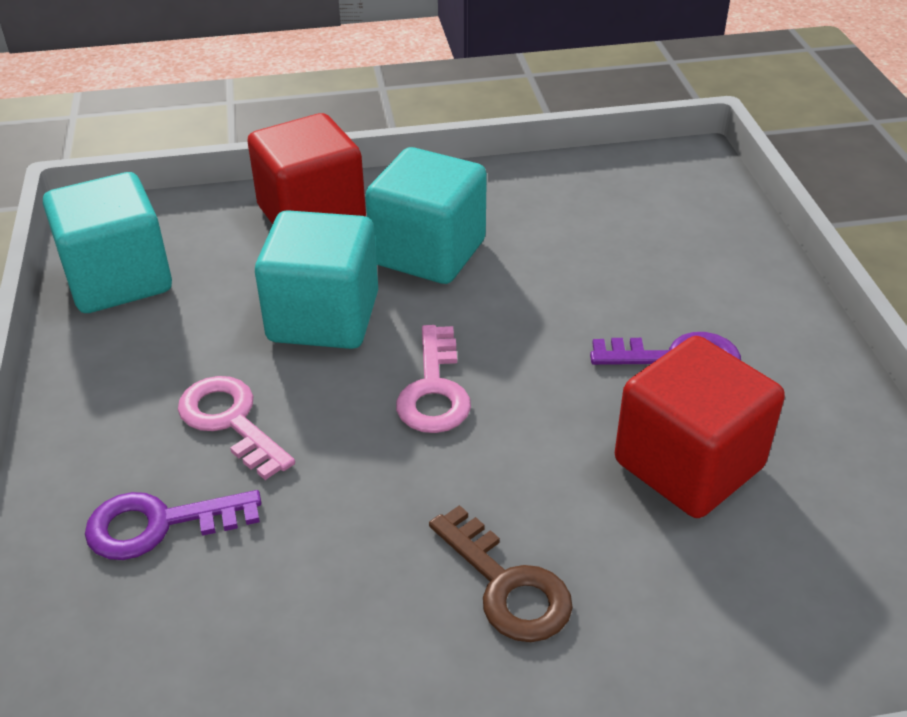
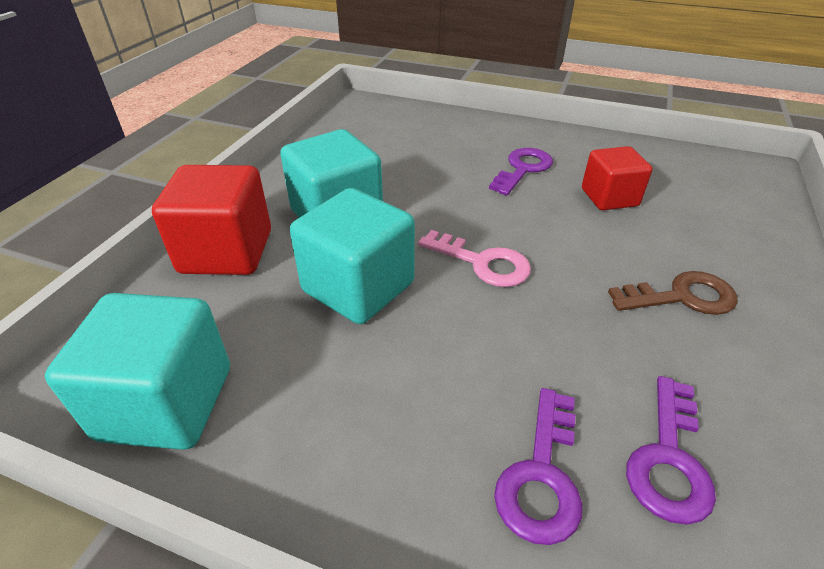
camera: 60 degrees left, 0 degrees up
pink key [178,376,295,480] -> none
red cube [615,336,785,518] -> red cube [582,146,653,210], size x0.65
none -> purple key [626,376,716,525]

